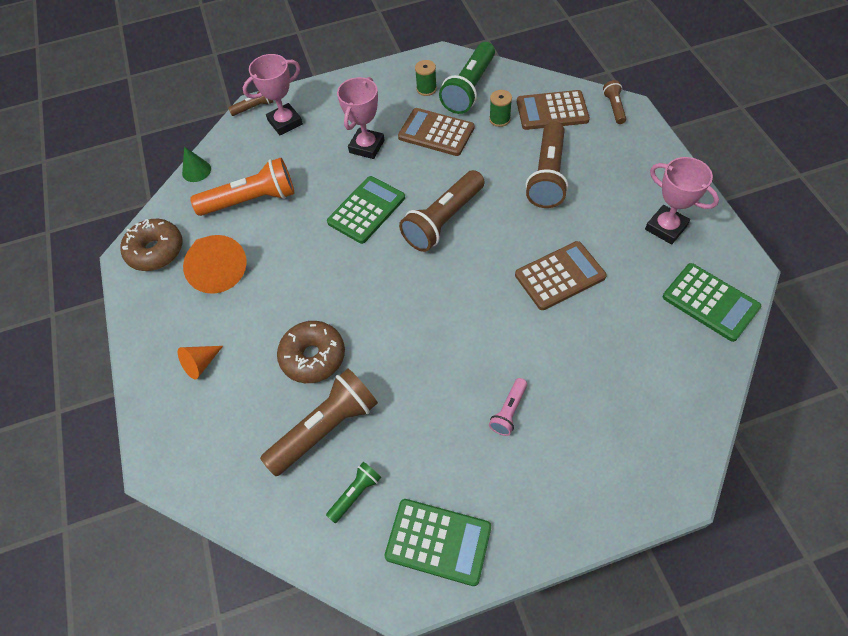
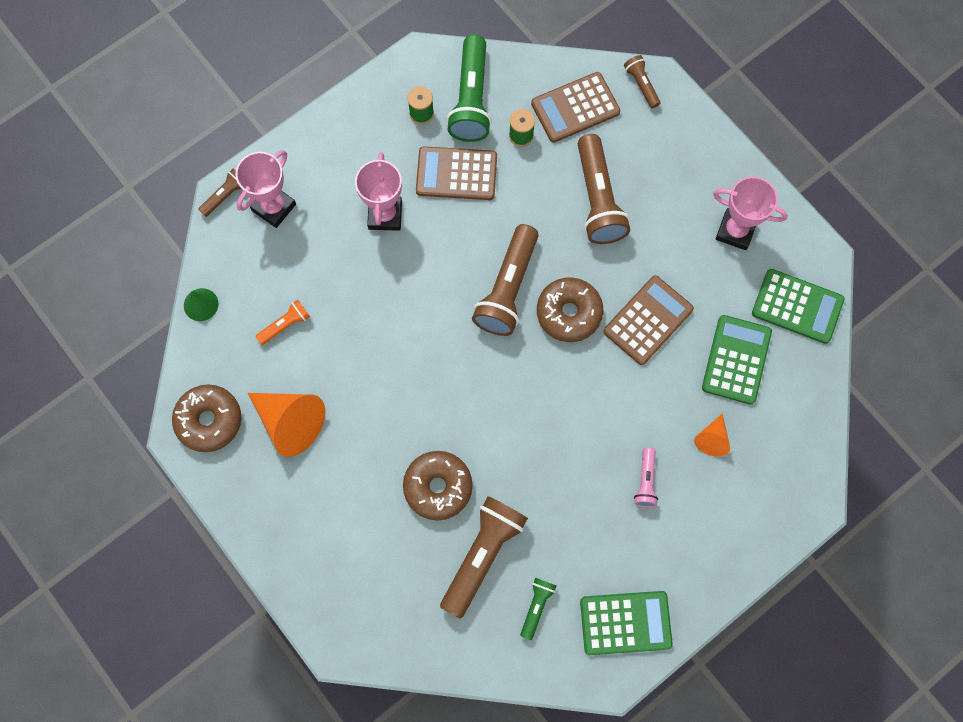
camera: 25 degrees left, 15 degrees up
orange cone [178,346,223,380] -> orange cone moved to [694,413,730,457]
orange flashlight [190,158,294,216] -> orange flashlight [256,299,310,345], size x0.50
green calculator [327,176,405,244] -> green calculator moved to [702,315,772,405]
none -> brown donut [537,278,603,342]

